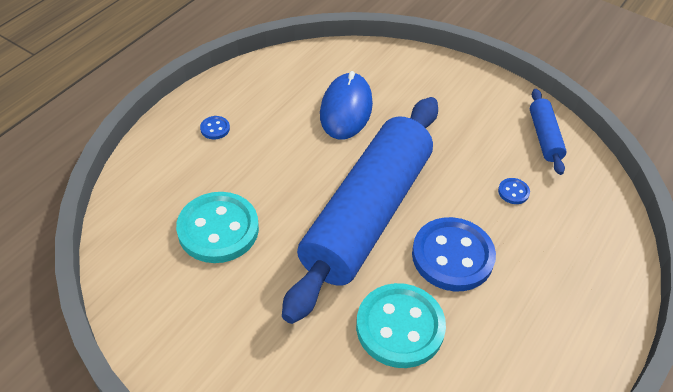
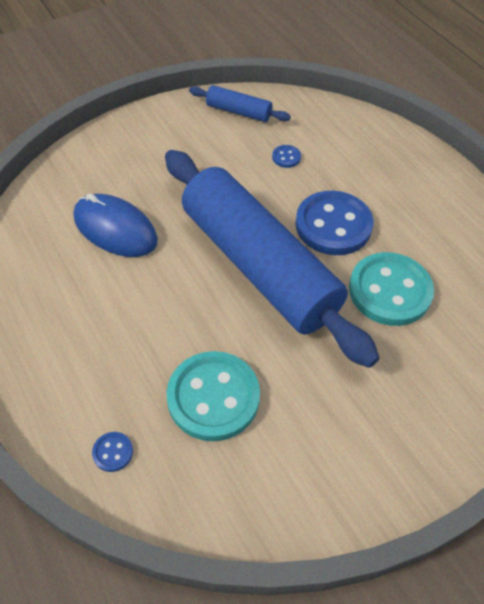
camera: 65 degrees left, 5 degrees up
blue button [200,116,230,139] -> blue button moved to [92,432,133,472]

